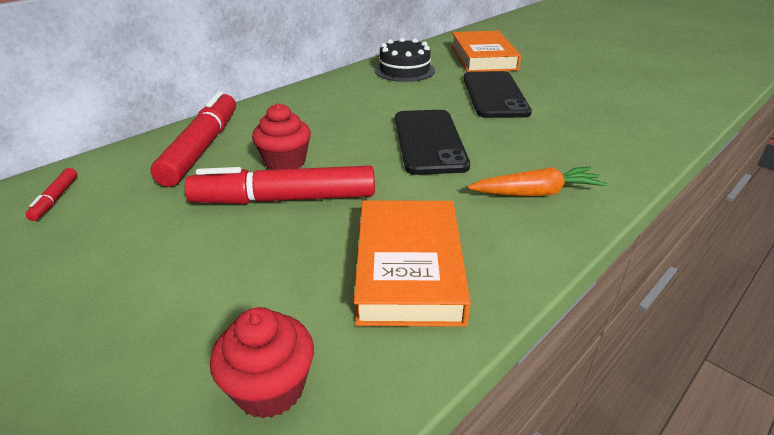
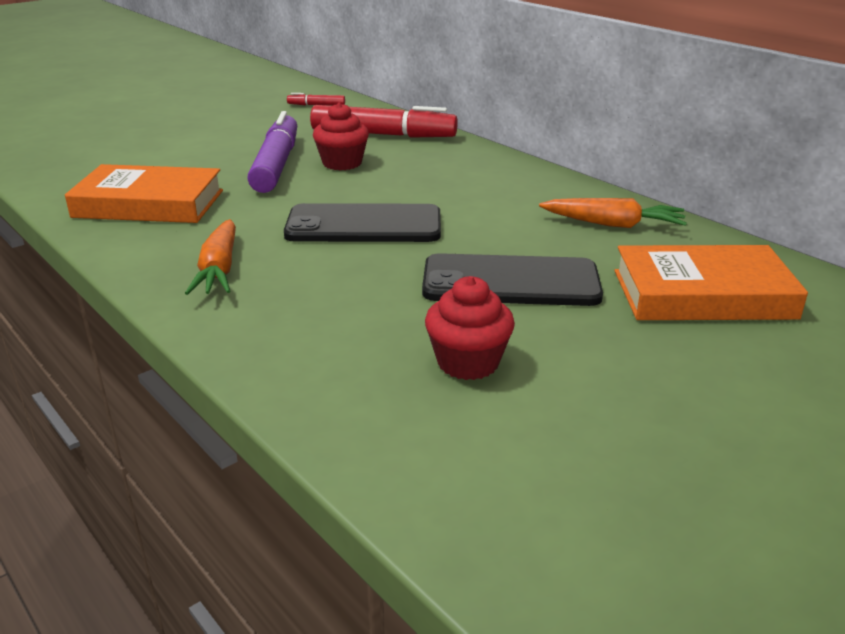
camera: 95 degrees right, 5 degrees down
red marker [185,166,375,204] -> purple marker [247,111,297,193]
red cupcake [210,307,314,419] -> red cupcake moved to [425,276,515,380]
black cake [374,38,435,82] -> orange carrot [539,198,687,228]

